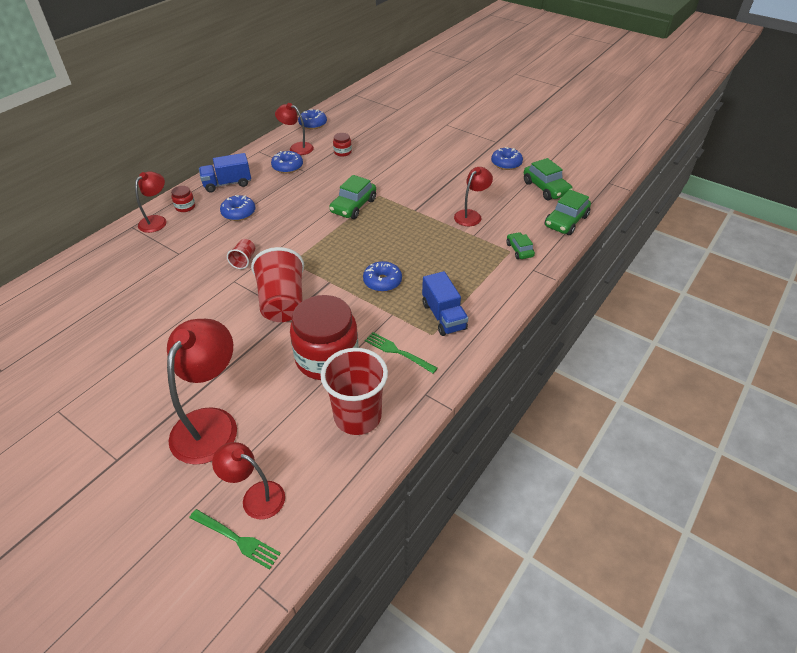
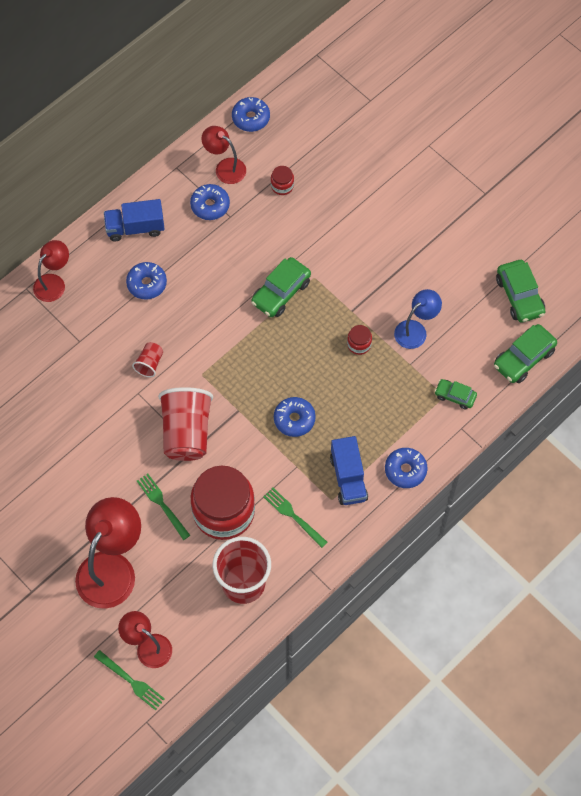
camera: 10 degrees right, 20 degrees up
red jar [171,186,195,212] -> red jar moved to [347,325,372,355]
red lamp [454,167,493,226] -> blue lamp [394,289,442,349]
blue donut [491,147,523,170] -> blue donut moved to [385,448,428,488]
green car [506,232,535,259] -> green car turned 60 degrees counterclockwise [434,379,477,410]
none -> green fork [137,473,190,540]

